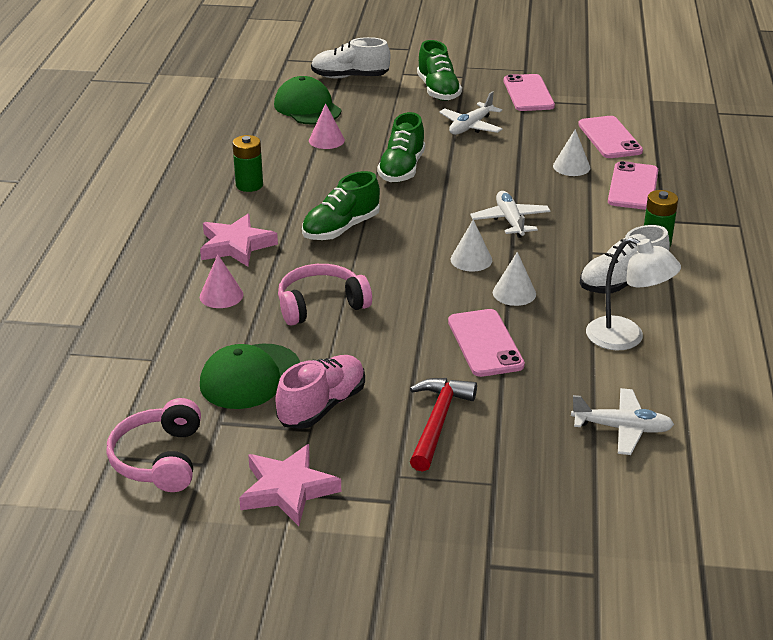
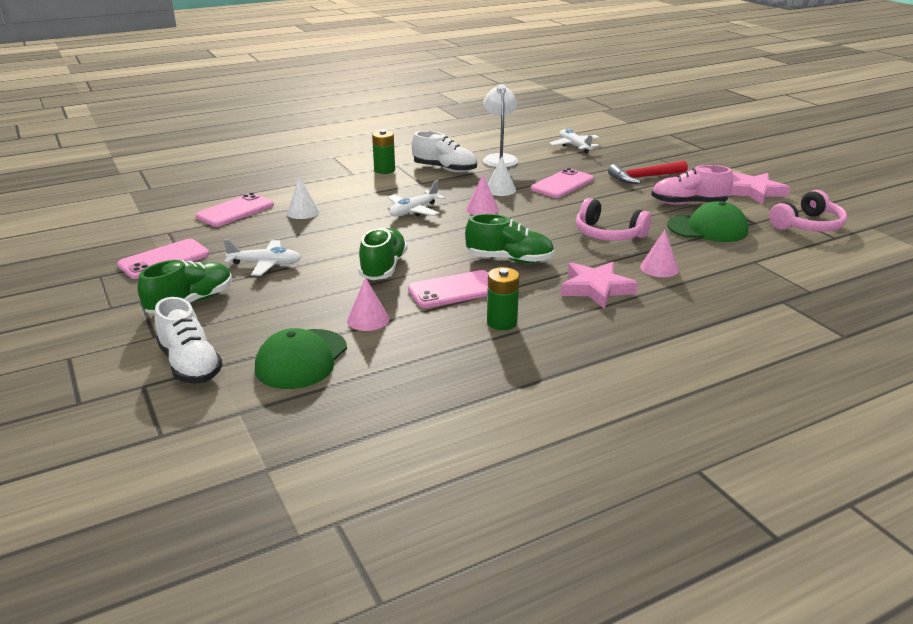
camera: 125 degrees left, 5 degrees down
green shoe [377,112,425,182] -> green shoe turned 60 degrees counterclockwise [359,228,408,280]
white cone [450,219,492,271] -> pink cone [466,175,499,215]
pink phone [608,161,658,210] -> pink phone moved to [408,270,488,308]

